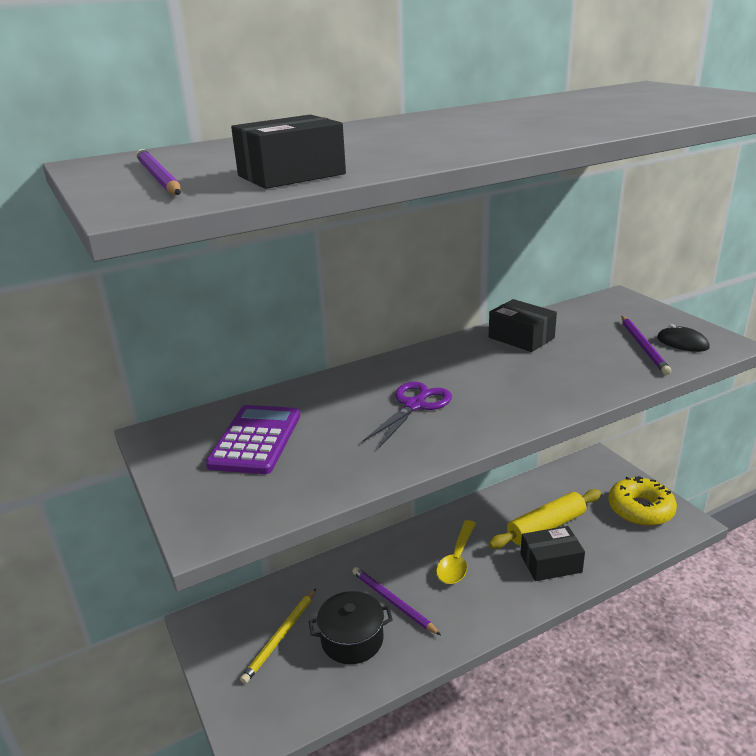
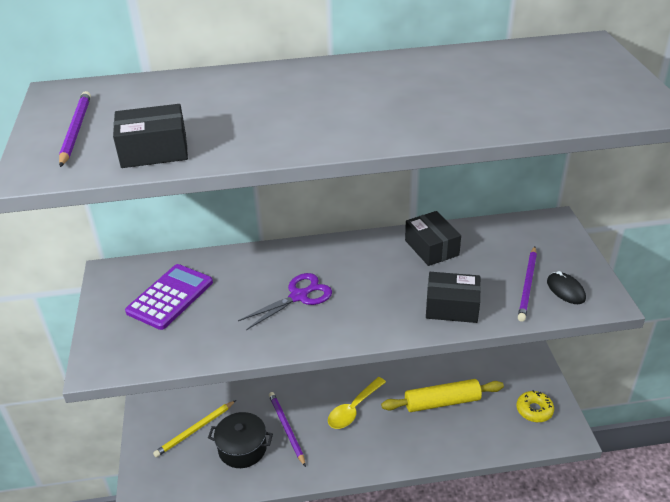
camera: 20 degrees right, 10 degrees up
black box [521,526,585,581] -> black box moved to [426,272,481,323]
yellow donut [608,476,677,526] -> yellow donut [516,390,554,422], size x0.63

